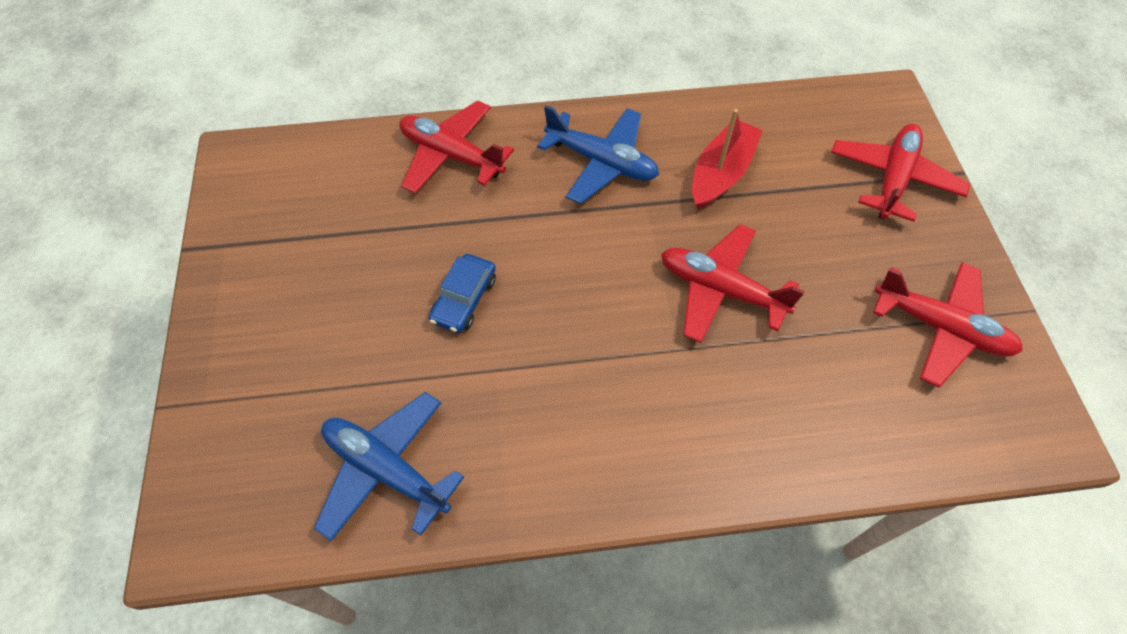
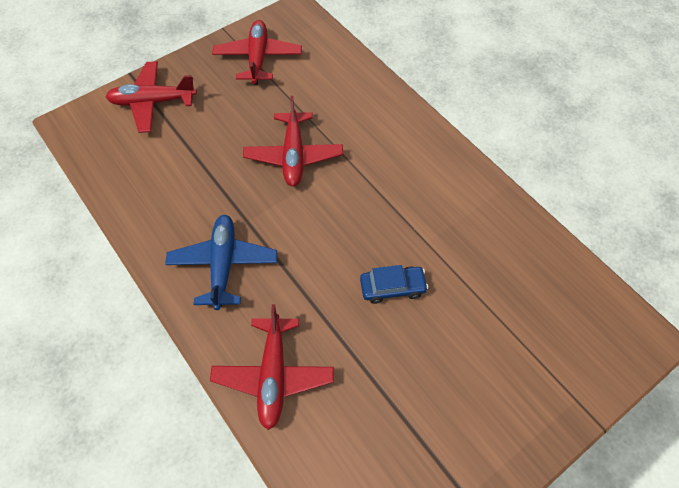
camera: 120 degrees left, 0 degrees up
blue plane [314,392,464,541] -> none
red boat [692,109,763,210] -> none

